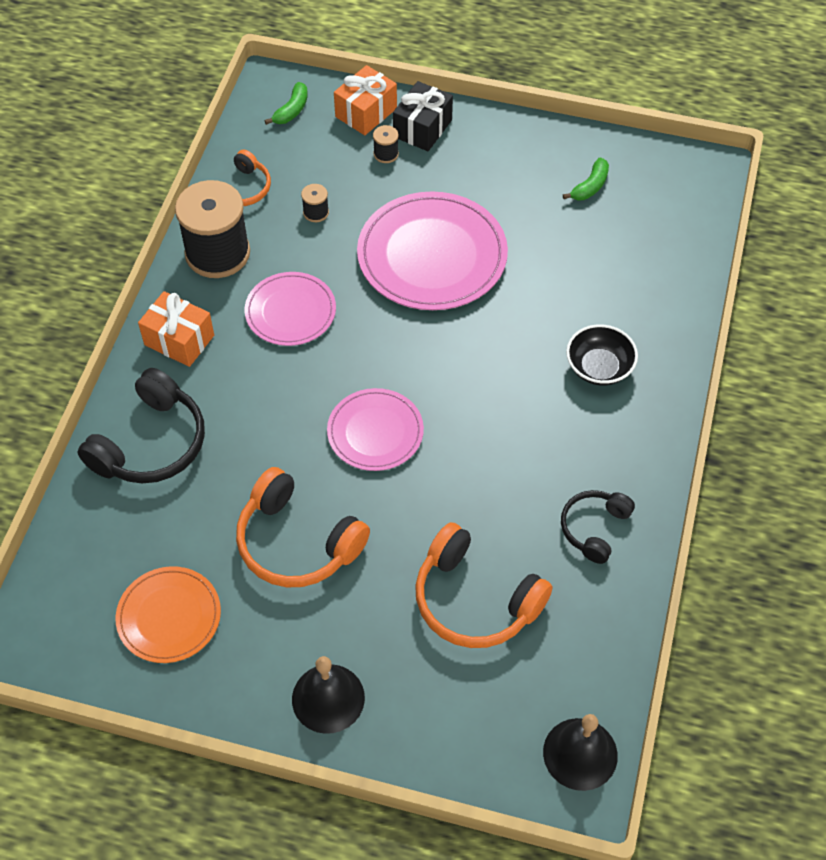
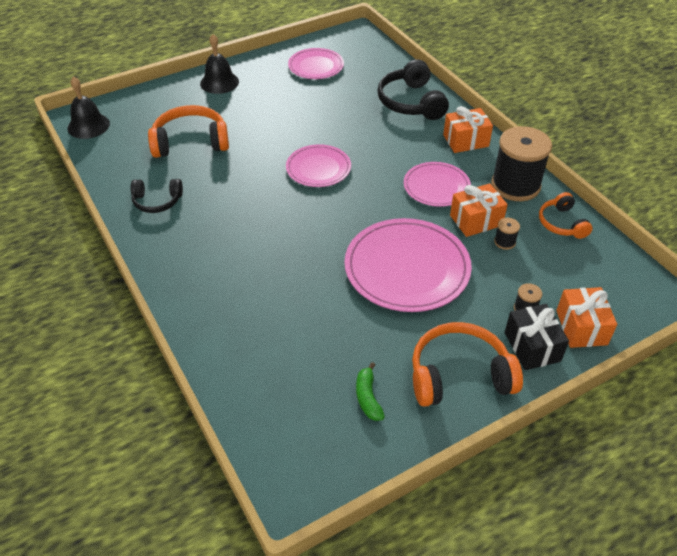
camera: 135 degrees right, 10 degrees down
orange plate [116,566,221,663] -> pink plate [288,48,344,79]
orange headphones [236,467,370,587] -> orange headphones moved to [412,322,523,407]
green banana [264,82,308,125] -> none
black headphones [561,490,635,564] -> black headphones turned 105 degrees clockwise [131,179,183,213]
black bowl [566,324,638,385] -> none
none -> orange gift [450,183,508,237]

